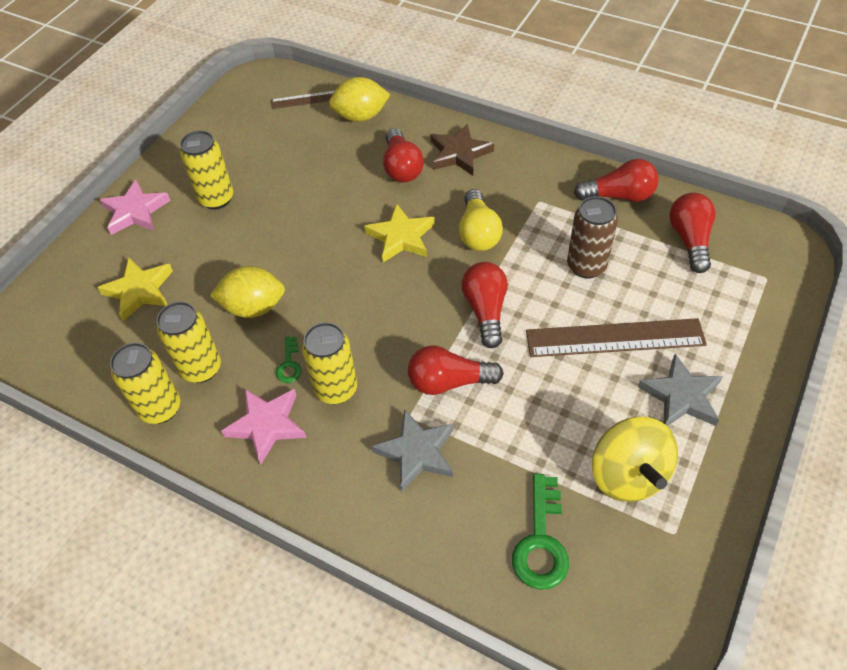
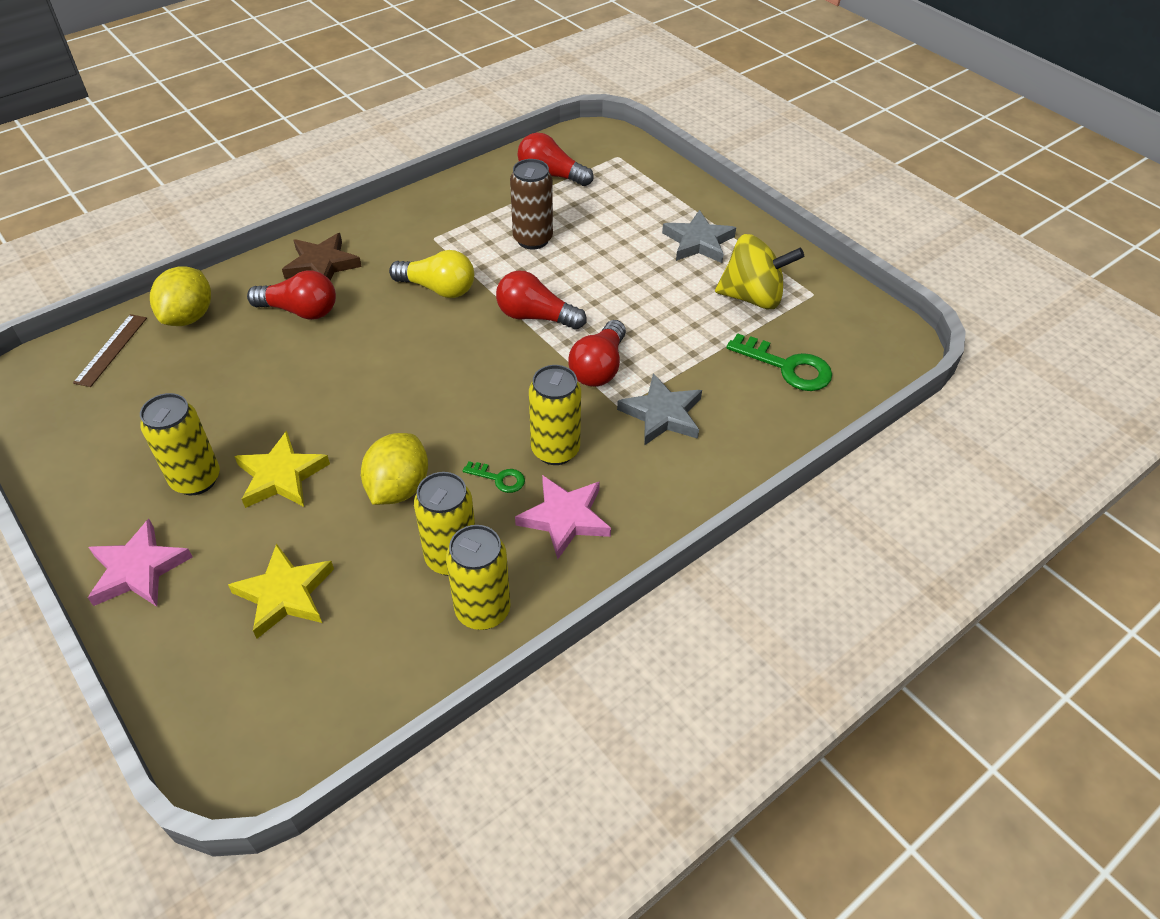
camera: 70 degrees left, 5 degrees down
yellow star [364,203,435,263] -> yellow star moved to [234,431,330,508]
brown ruler [526,318,707,357] -> none
red light bulb [574,159,659,202] -> none

